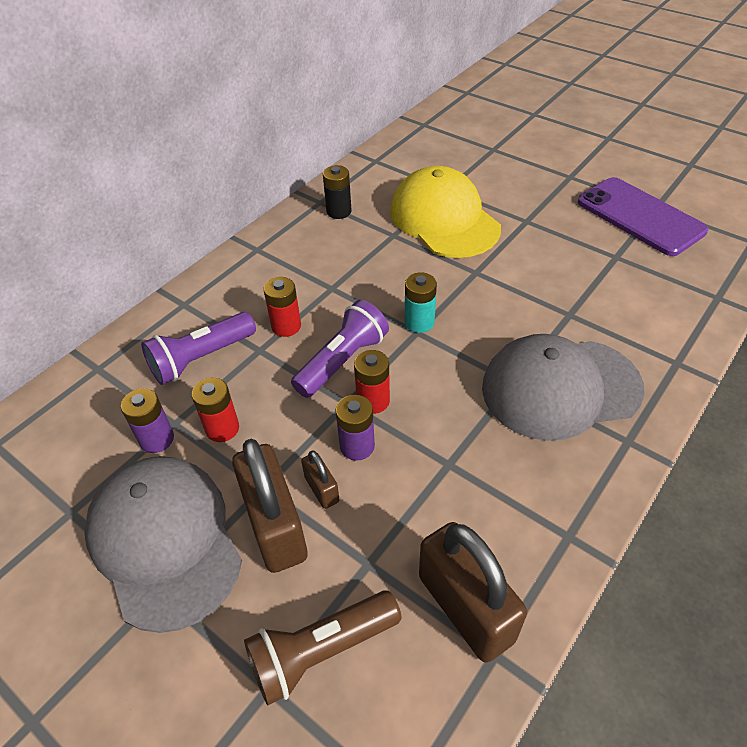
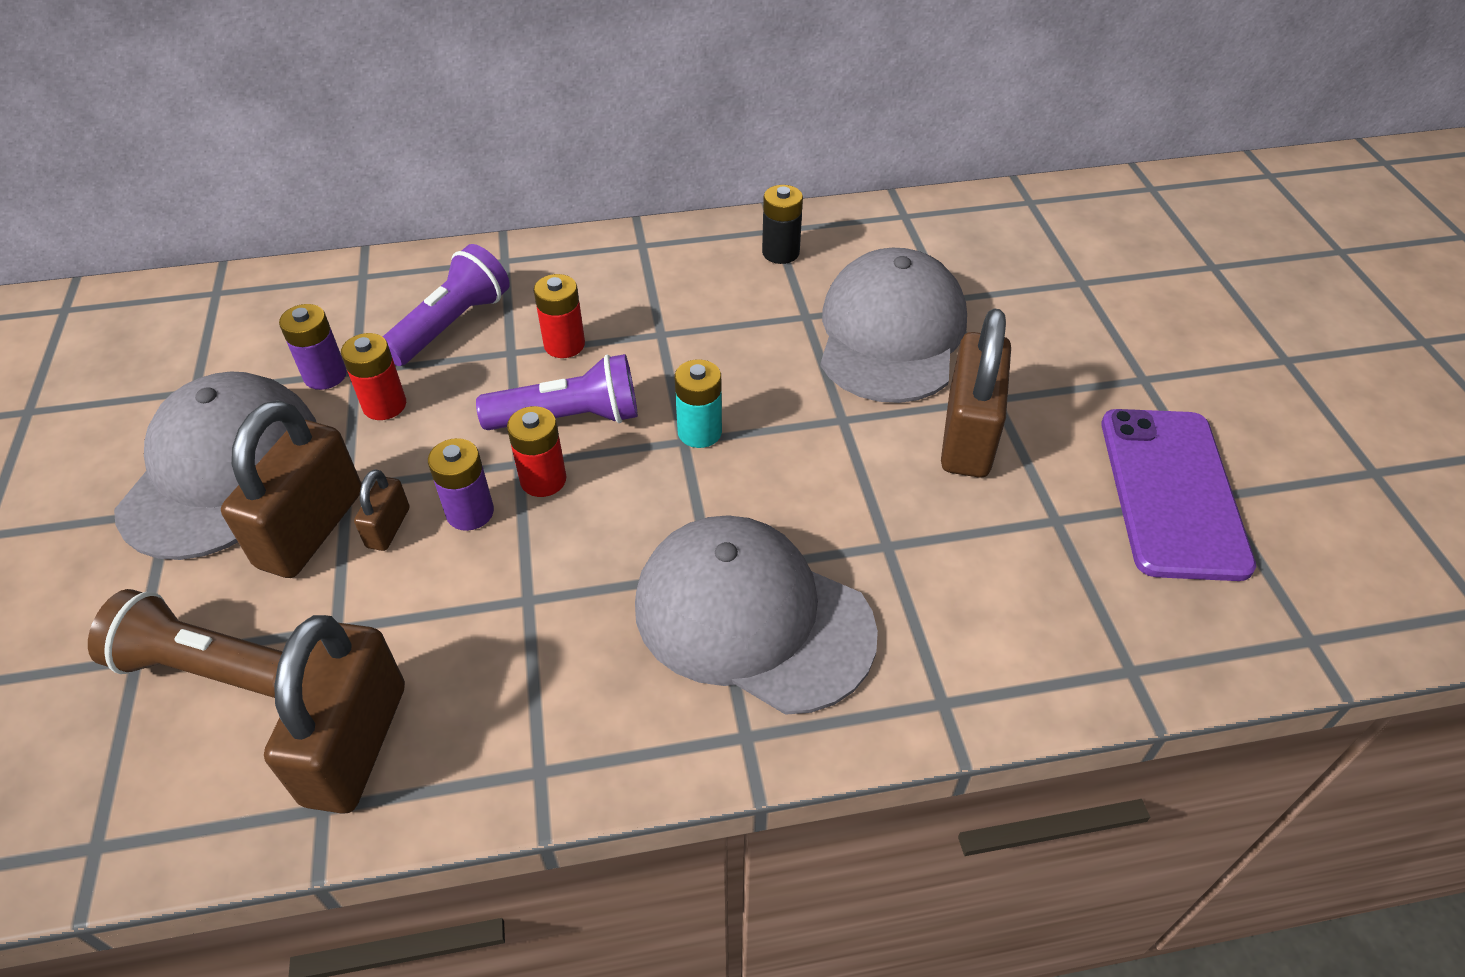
camera: 40 degrees right, 0 degrees up
purple flashlight [141,312,256,385] -> purple flashlight turned 120 degrees clockwise [383,244,510,366]
yellow cap [390,166,501,258] -> grey cap [820,248,967,403]
none -> brown padlock [941,308,1011,478]

